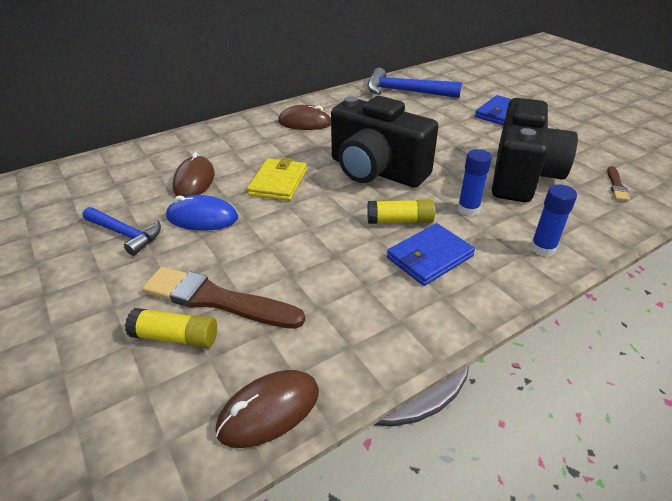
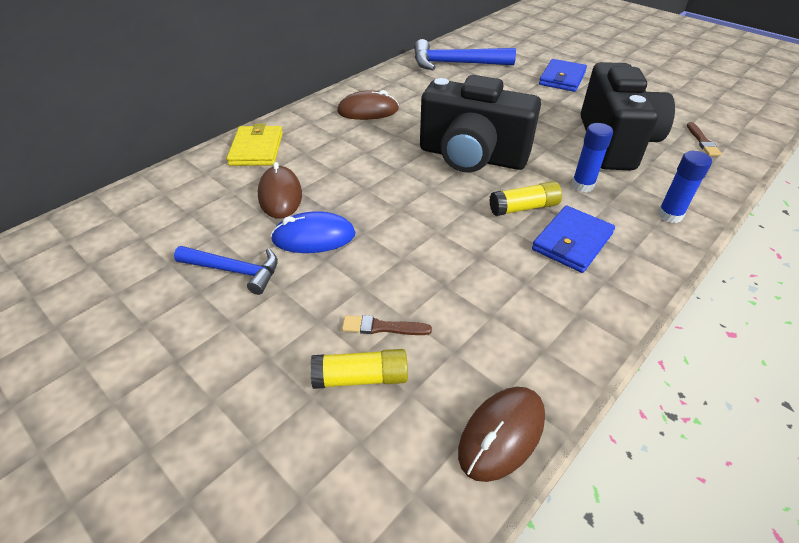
camera: 15 degrees left, 5 degrees up
brown brush [142,267,305,329] -> brown brush [342,315,432,335], size x0.47
yellow wallet [247,158,307,201] -> yellow wallet moved to [227,123,283,166]

